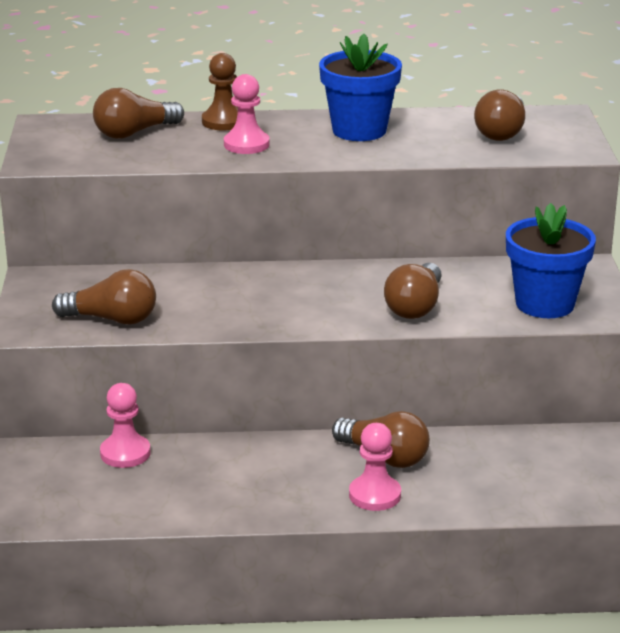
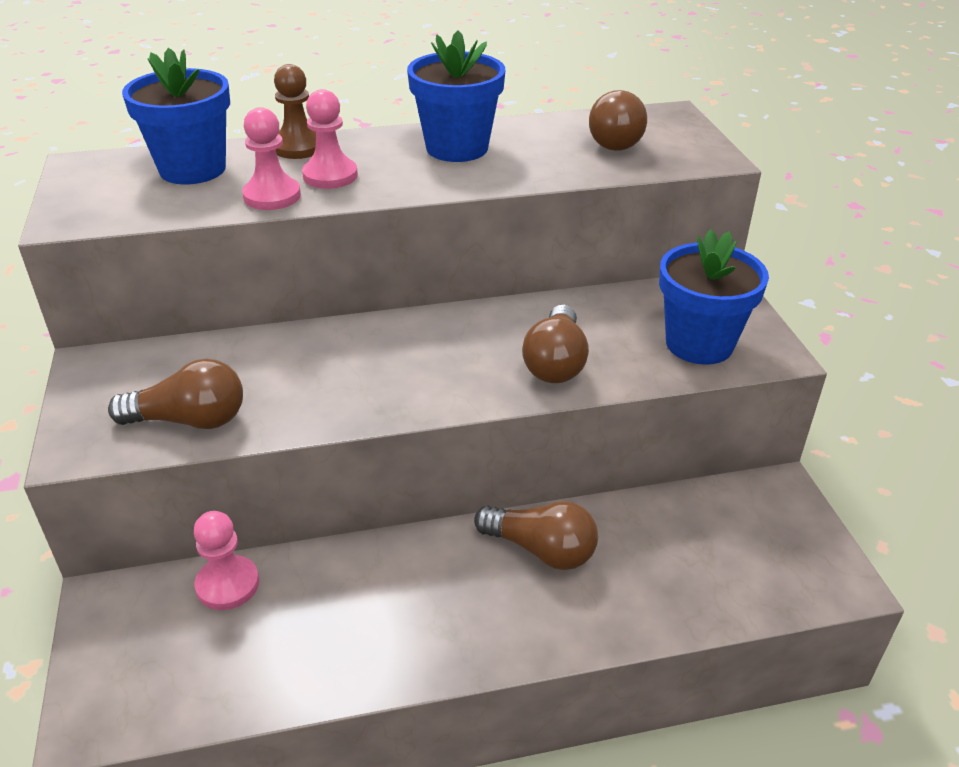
camera: 10 degrees left, 10 degrees up
brown light bulb [93,88,184,139] -> blue flower pot [122,48,230,185]
pink pawn [349,423,401,511] -> pink pawn moved to [242,107,301,210]

